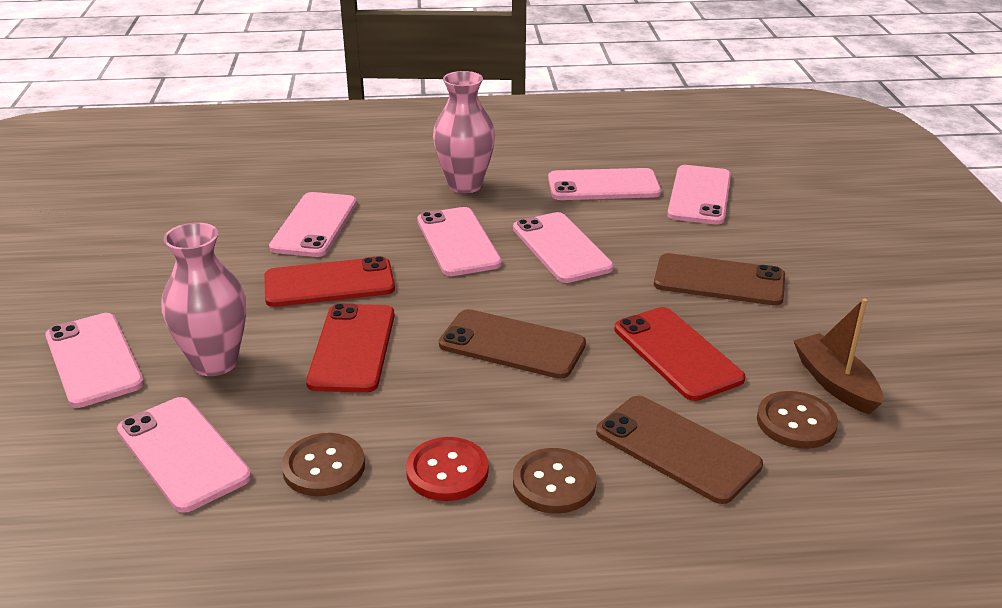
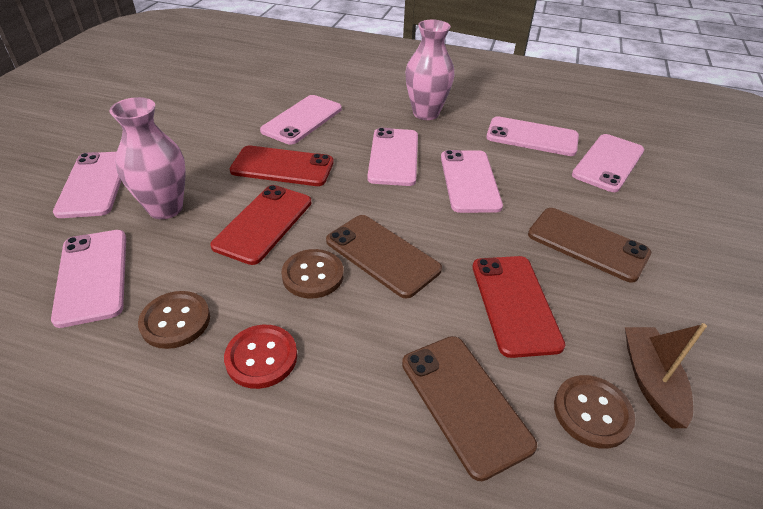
camera: 20 degrees right, 10 degrees up
brown button [513,448,596,514] -> brown button moved to [281,249,344,298]

